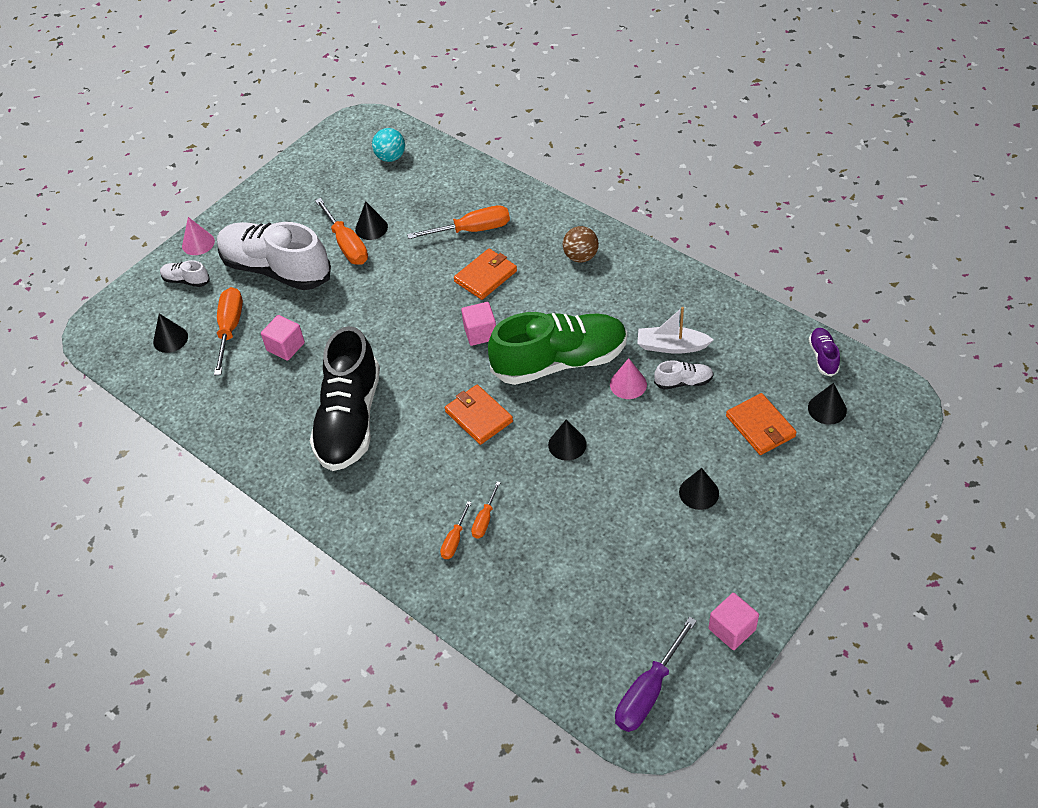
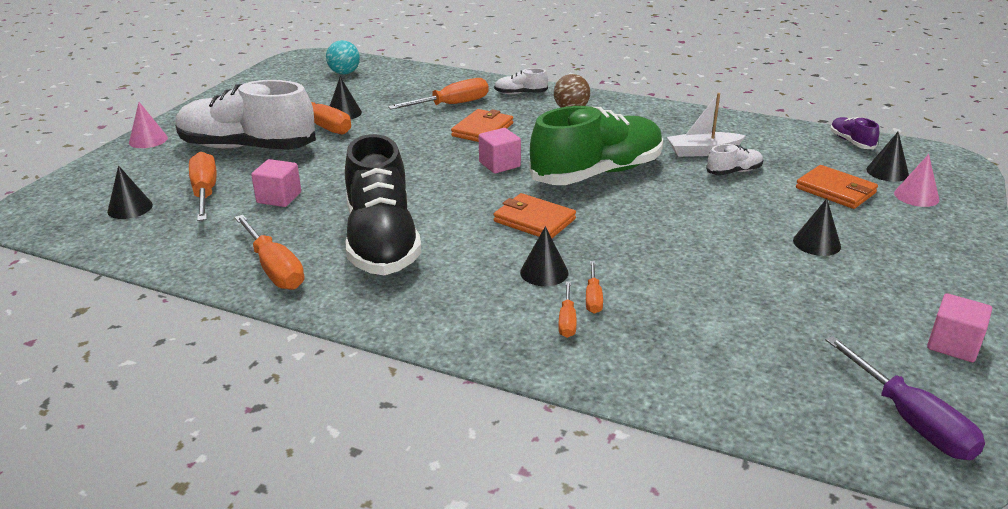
camera: 20 degrees left, 20 degrees down
white shoe [160,260,210,287] -> white shoe moved to [494,68,548,95]
black cone [548,419,587,461] -> black cone moved to [520,226,568,286]
pink cone [610,358,647,399] -> pink cone moved to [894,154,939,207]
purple screwdriver [615,617,697,732] -> purple screwdriver turned 45 degrees counterclockwise [825,336,985,460]
none -> orange screwdriver [234,215,304,290]

